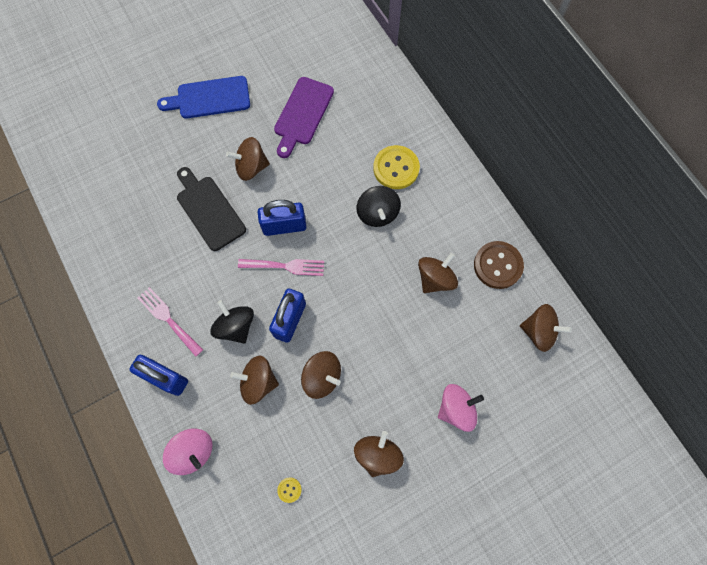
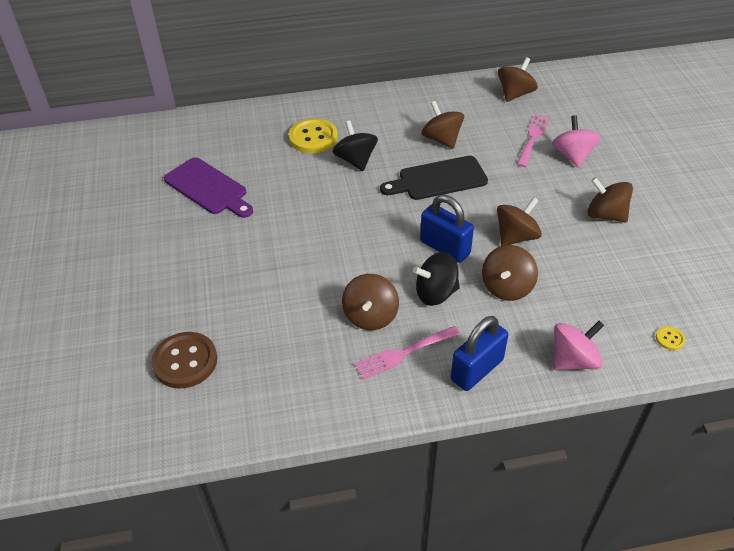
camera: 70 degrees left, 25 degrees down
blue cutting board [157,76,250,118] -> none
black cutting board [177,167,246,251] -> black cutting board moved to [380,156,488,200]
brown spinning top [226,137,270,181] -> brown spinning top moved to [342,274,399,330]
pink fork [238,259,324,276] -> pink fork moved to [516,114,550,167]
blue padlock [258,200,307,236] -> none
yellow button [277,477,302,503] -> yellow button moved to [656,326,685,350]
black spinning top [357,186,401,227] -> black spinning top turned 120 degrees counterclockwise [333,120,378,171]
brown button [474,241,524,289] -> brown button moved to [151,332,217,389]

